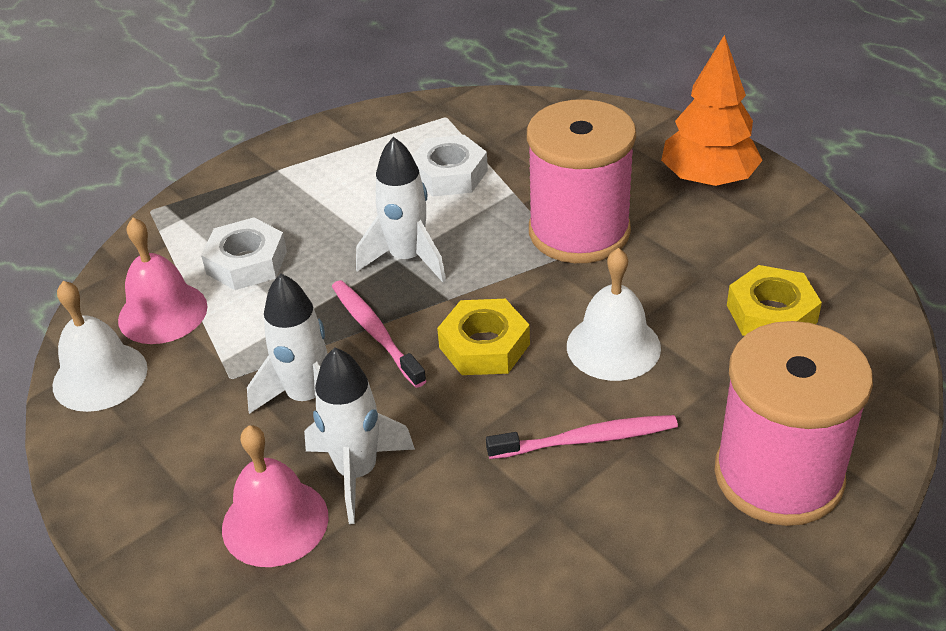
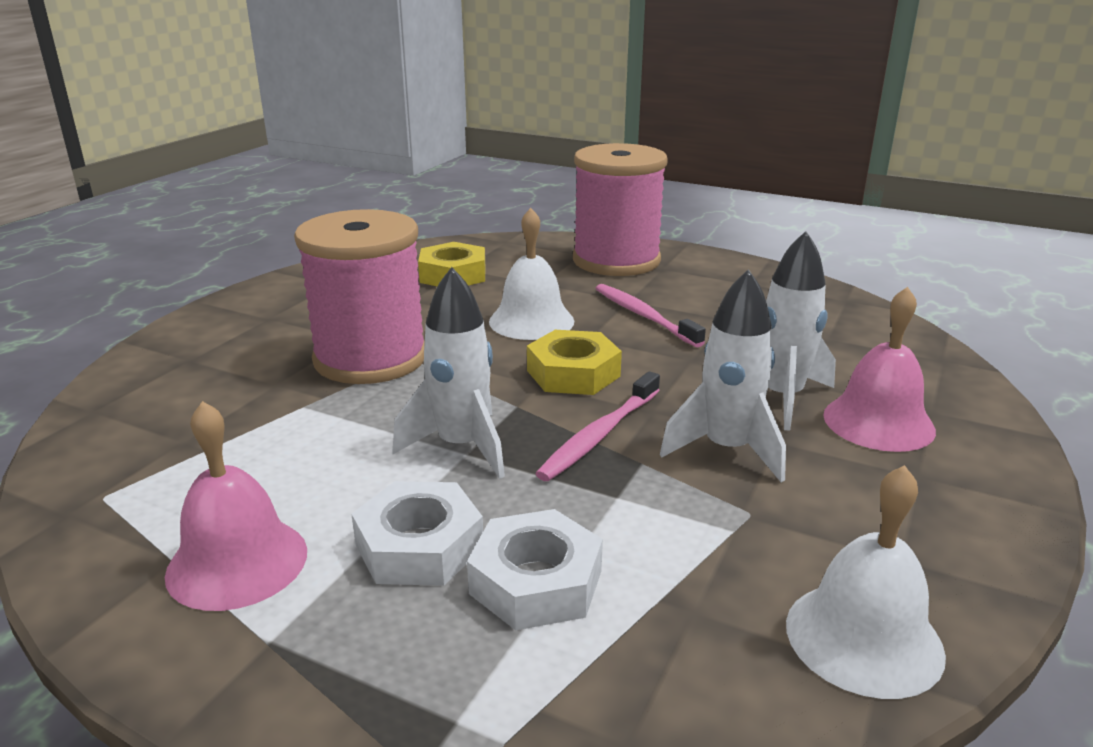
camera: 115 degrees left, 15 degrees down
pink bell [118,218,208,344] -> pink bell moved to [165,401,307,611]
white nut [412,135,488,196] -> white nut moved to [351,481,483,586]
orange tree [661,35,763,186] -> none

